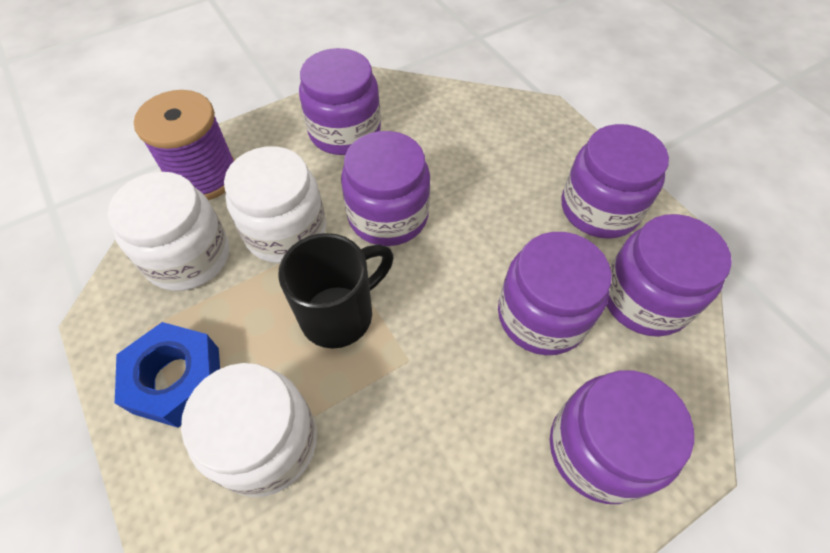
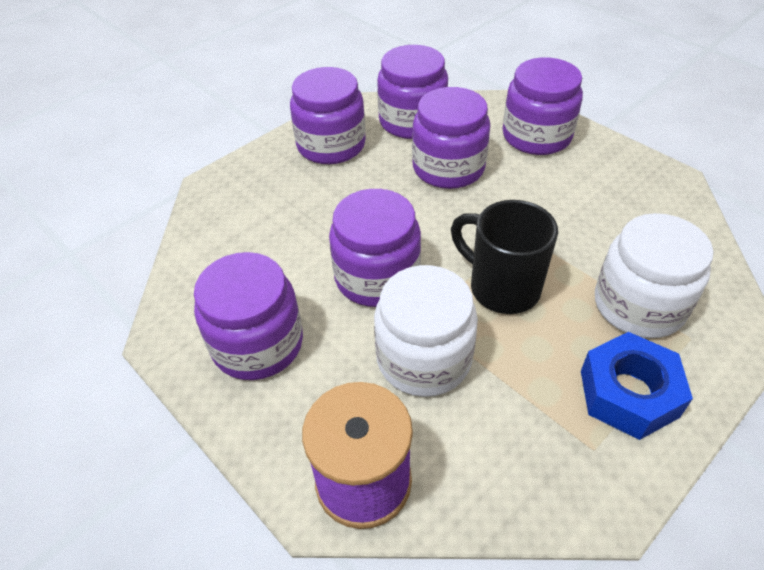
camera: 100 degrees left, 10 degrees down
white jar [107,172,229,291] -> none

